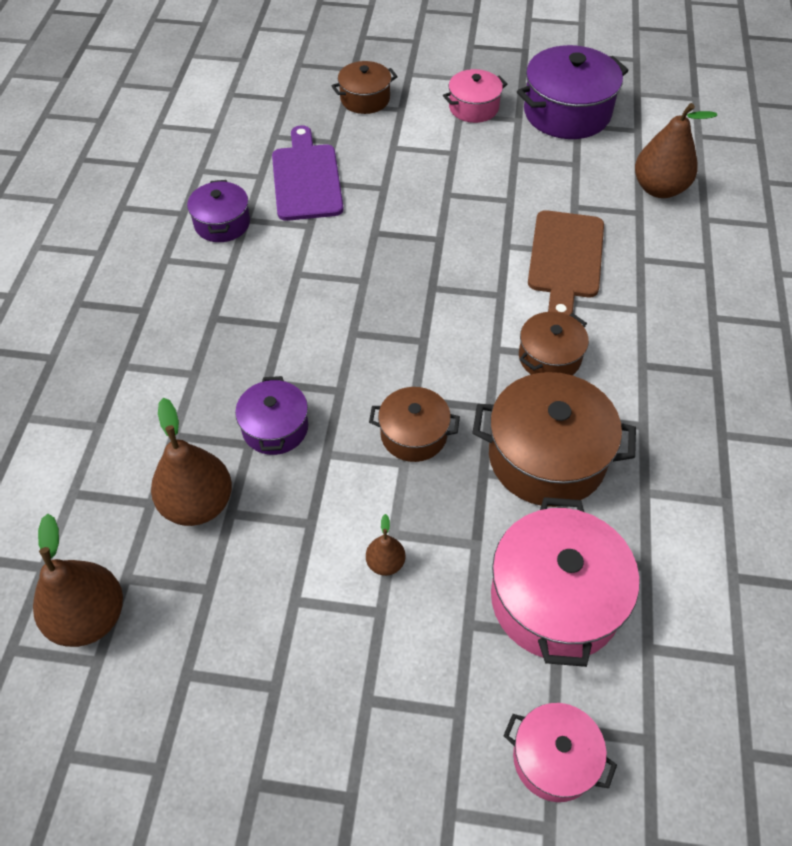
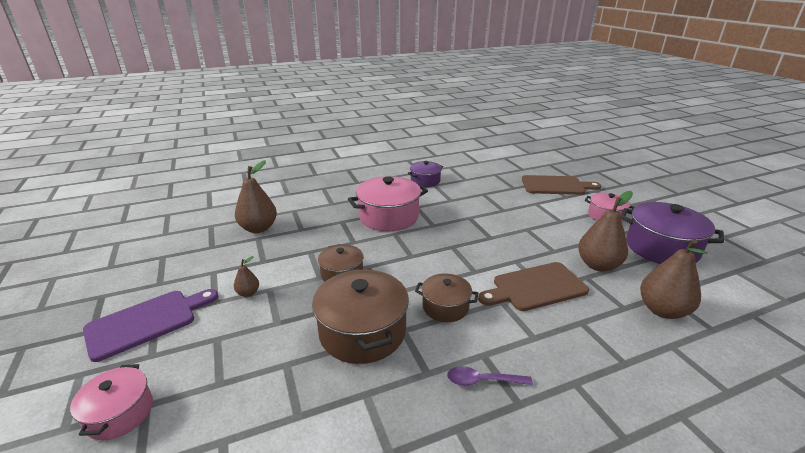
camera: 60 degrees right, 25 degrees down
brown pear [33,514,123,647] -> brown pear moved to [578,191,633,272]
purple pot [235,376,308,455] -> none
purple cutting board [272,125,344,221] -> purple cutting board moved to [83,289,218,362]
brown pot [331,61,398,114] -> brown cutting board [522,175,601,195]
pink pot [491,497,639,667] -> pink pot moved to [348,176,428,231]
none -> purple spoon [447,366,533,386]

